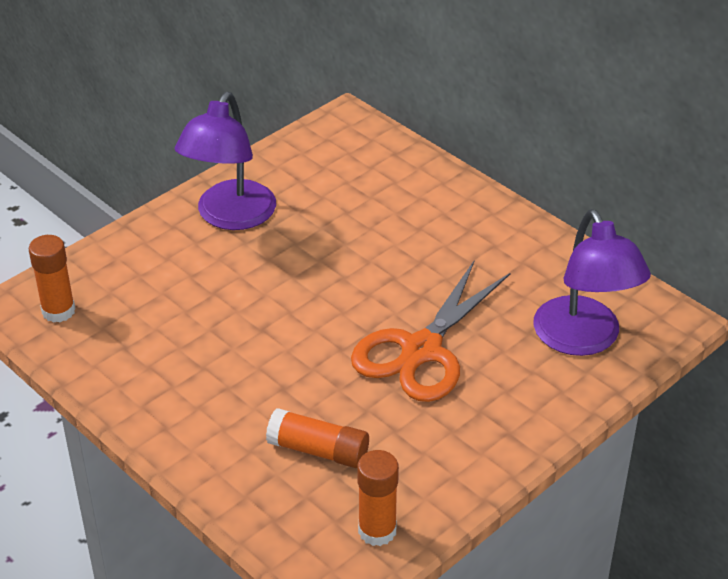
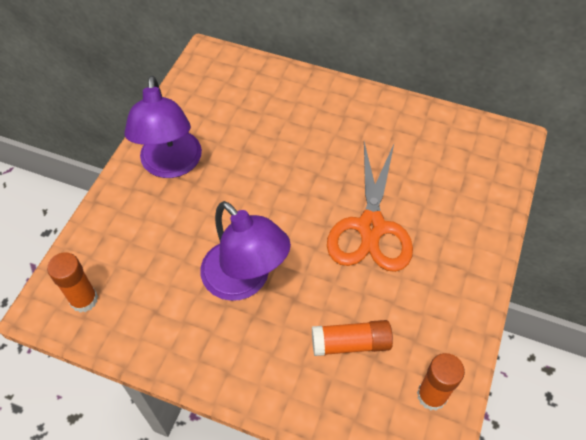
camera: 25 degrees left, 15 degrees up
purple lamp [533,209,651,356] -> purple lamp moved to [200,201,291,301]

